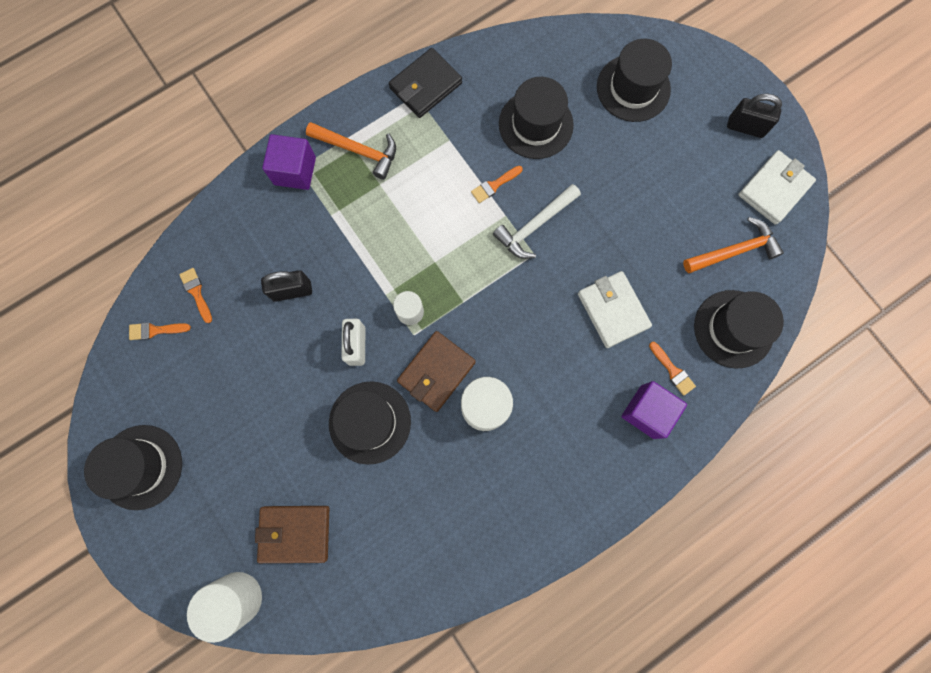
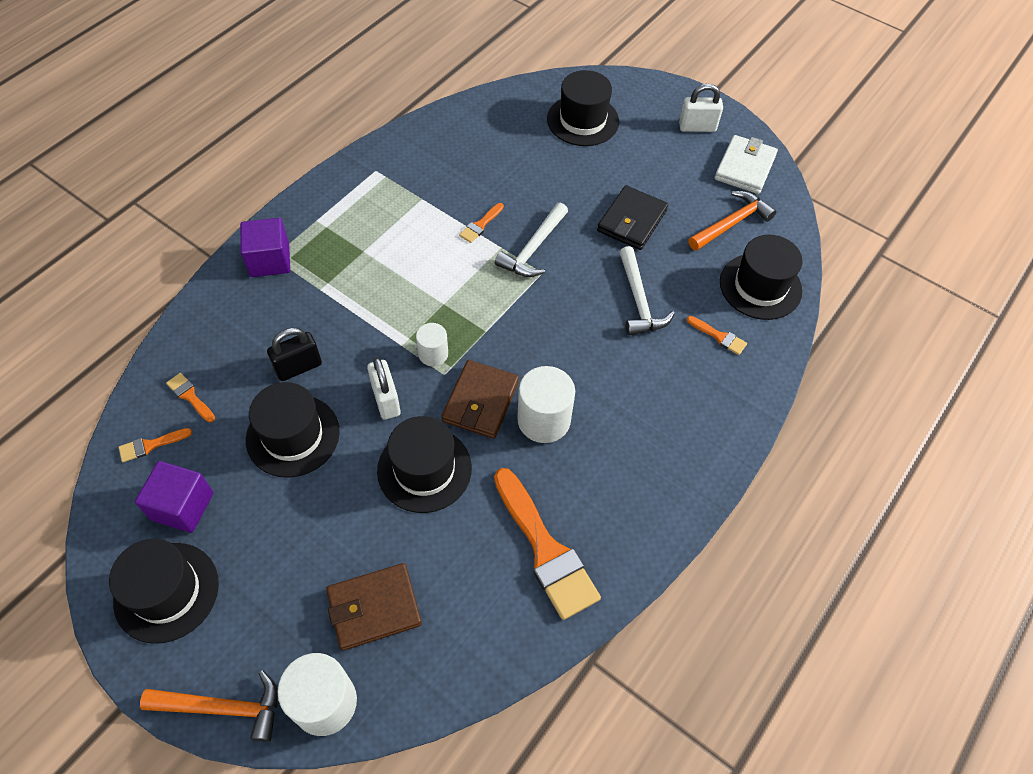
camera: 20 degrees left, 20 degrees down
orange hammer [306,122,396,180] -> orange hammer moved to [140,670,278,742]
black wallet [389,48,462,118] -> black wallet moved to [597,185,668,250]
black hat [499,77,574,159] -> black hat moved to [246,382,340,478]
white wallet [578,271,652,348] -> white hammer [620,246,675,335]
purple cube [622,381,687,439] -> purple cube moved to [135,461,214,533]
black padlock [727,94,782,138] -> white padlock [679,84,723,132]
none -> orange brush [494,468,601,620]

